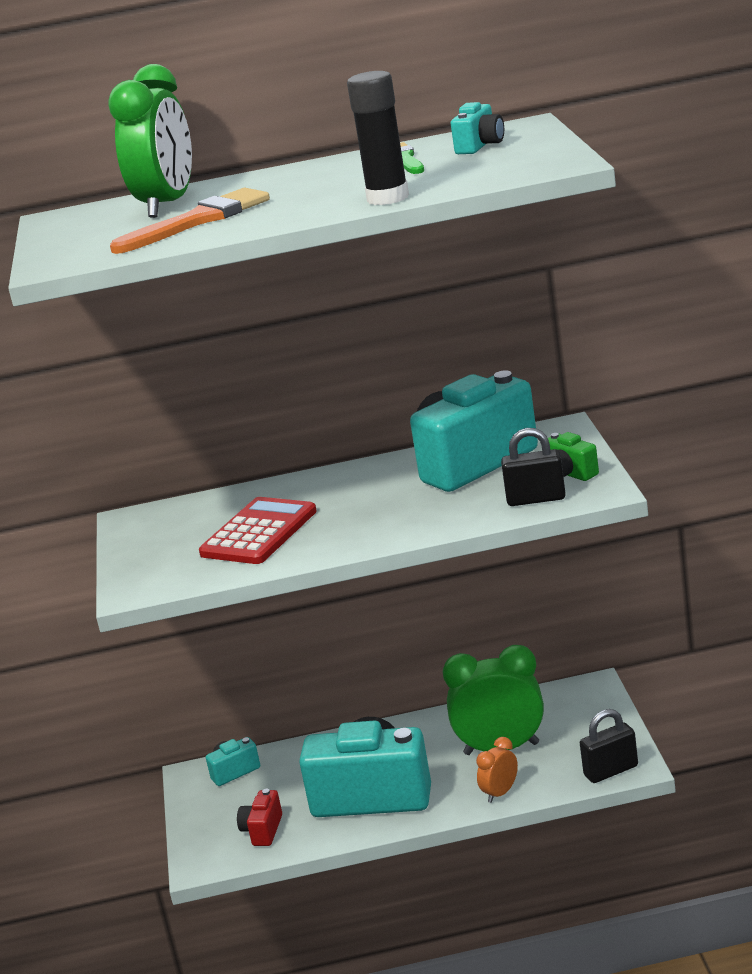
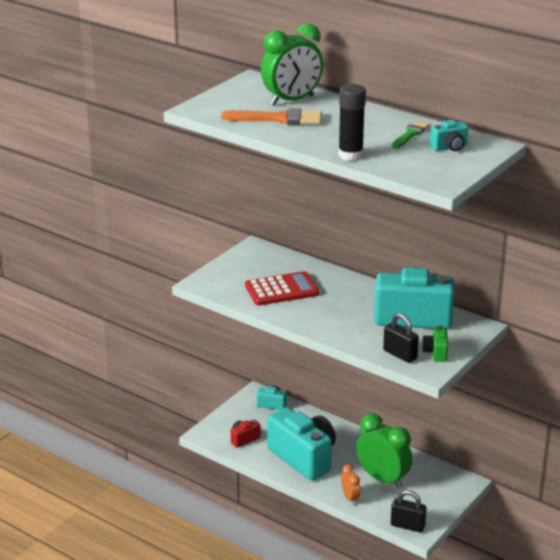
camera: 40 degrees right, 5 degrees up
orange clock [476,737,518,803] -> orange clock turned 75 degrees clockwise [341,465,360,505]

